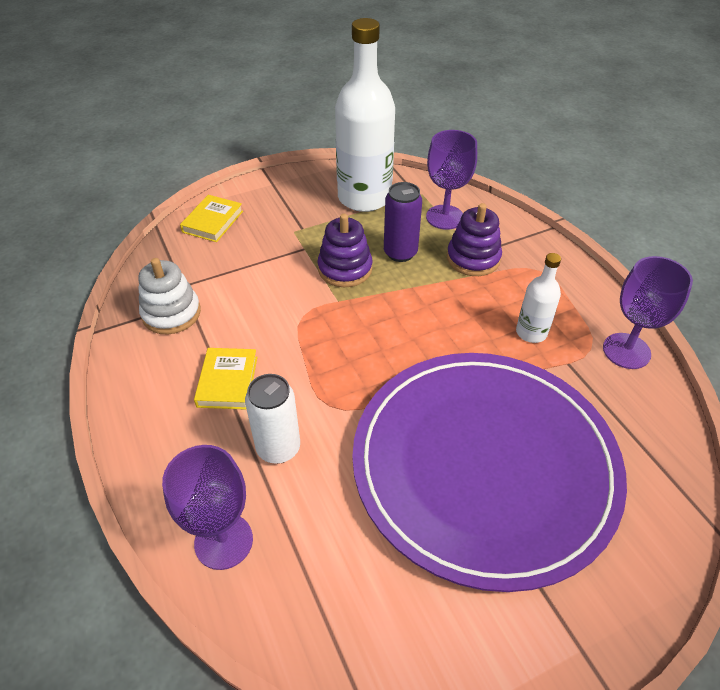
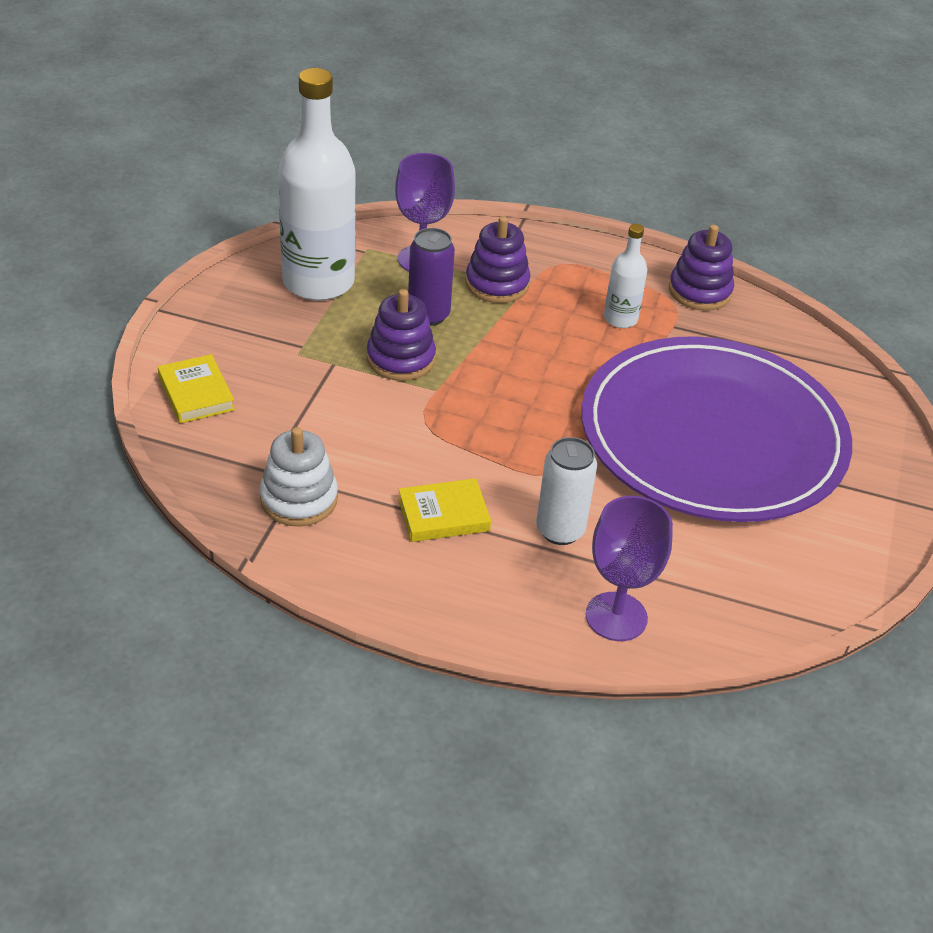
camera: 50 degrees left, 5 degrees down
yellow book [194,348,257,410] -> yellow book turned 60 degrees counterclockwise [398,478,491,542]
purple goblet [603,256,693,369] -> purple stacking toy [669,225,734,311]

